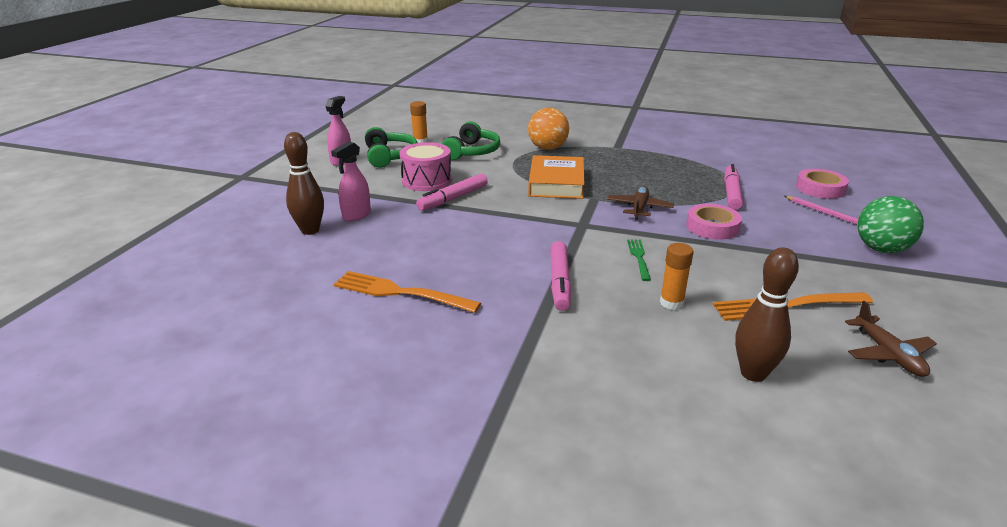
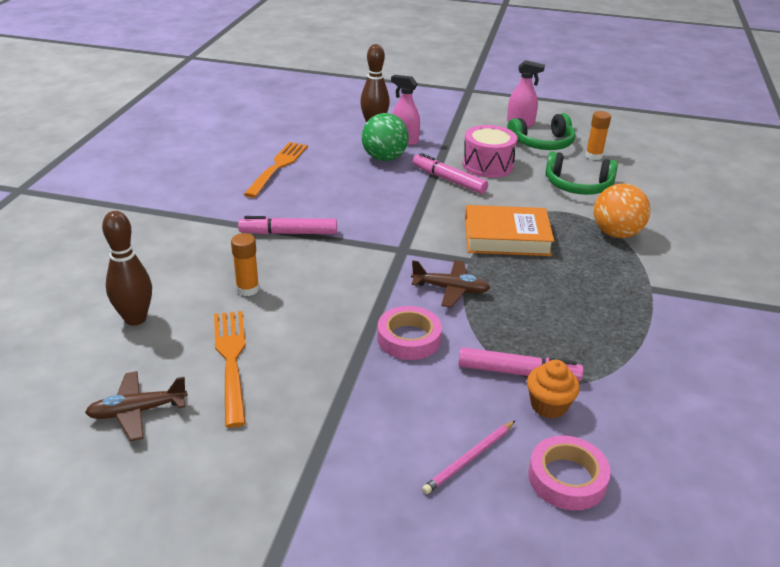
camera: 85 degrees right, 5 degrees up
green fork [627,239,651,281] -> none
green ball [857,196,924,253] -> green ball moved to [361,113,409,161]
none -> orange cupcake [527,360,580,419]

